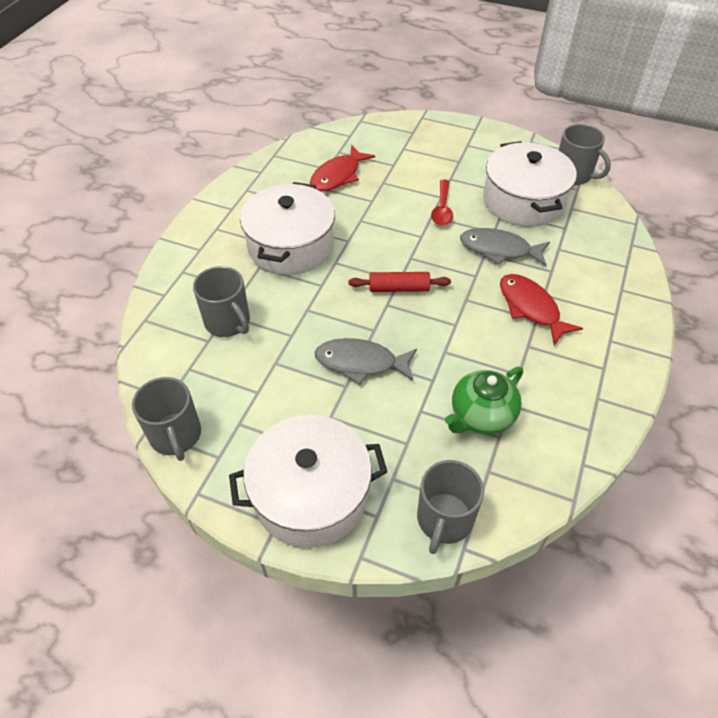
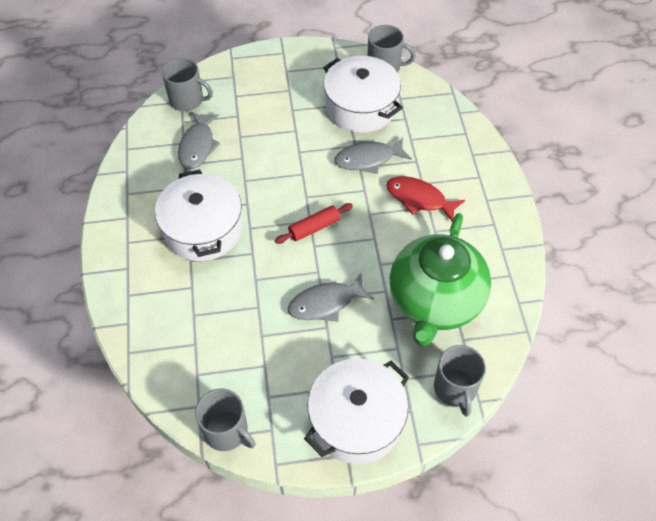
camera: 30 degrees left, 5 degrees up
grey mug [193,266,250,337] -> grey mug moved to [162,58,213,111]
red fish [310,145,375,192] -> grey fish [178,112,220,169]
red spoon [431,179,453,226] -> none
green teapot [445,366,523,435] -> green teapot [390,213,491,346], size x1.83

